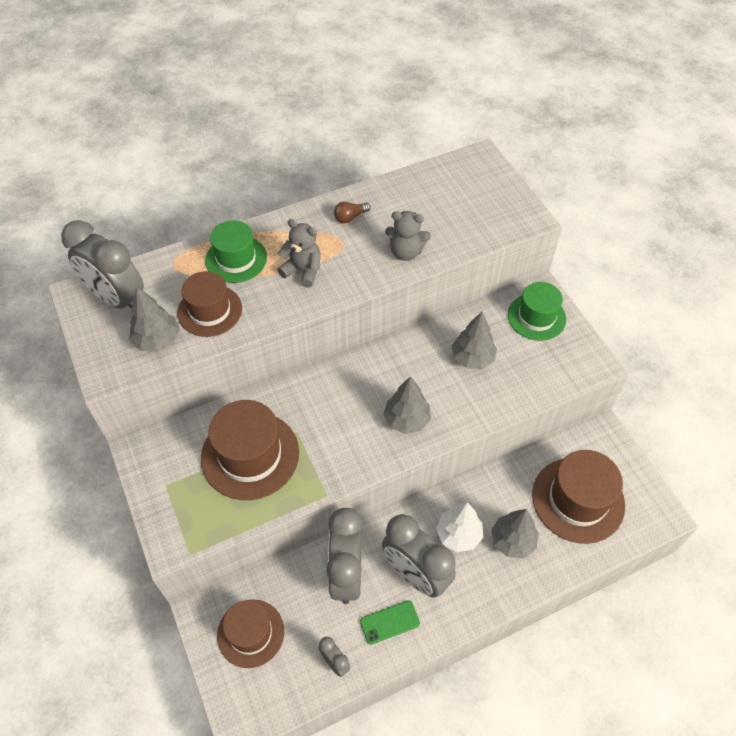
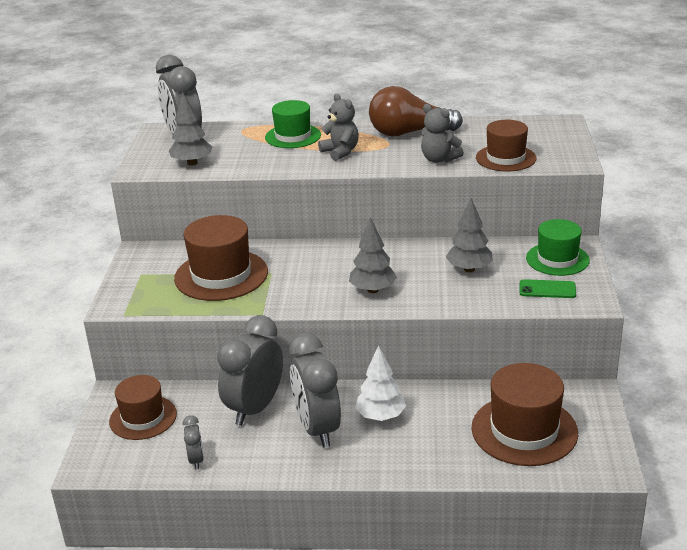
camera: 30 degrees right, 25 degrees down
brown hat [177,271,242,337] -> brown hat moved to [476,120,536,172]
brown light bulb [334,202,371,223] -> brown light bulb [369,86,463,137], size x2.43
green phone [360,600,420,645] -> green phone moved to [520,279,576,298]
grey tree [491,509,539,558] -> none

